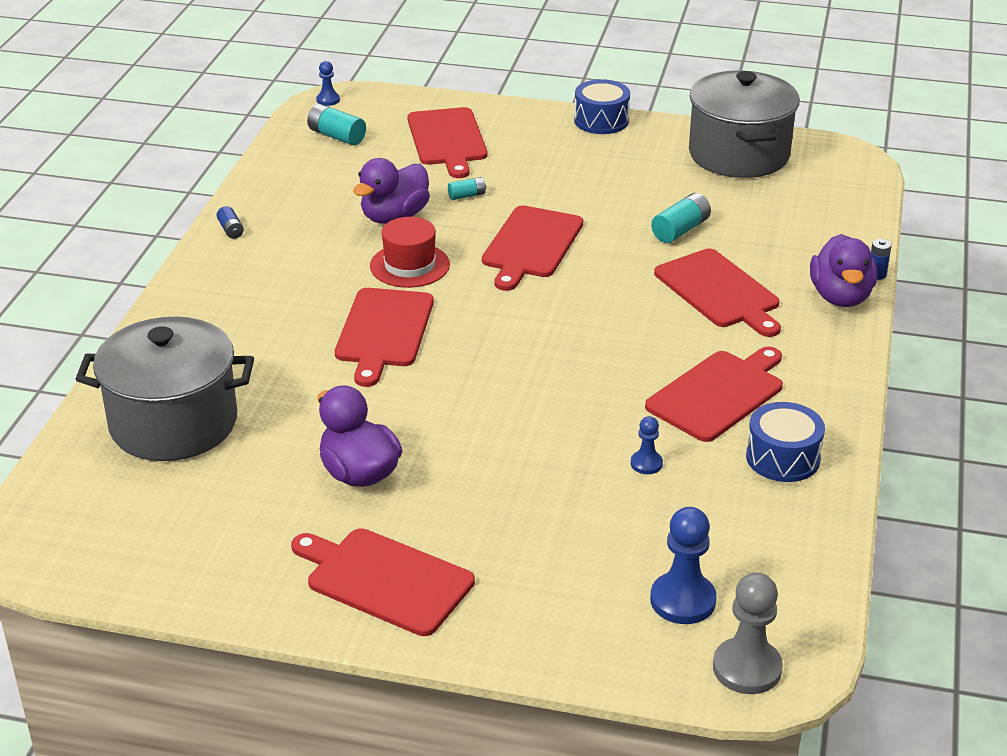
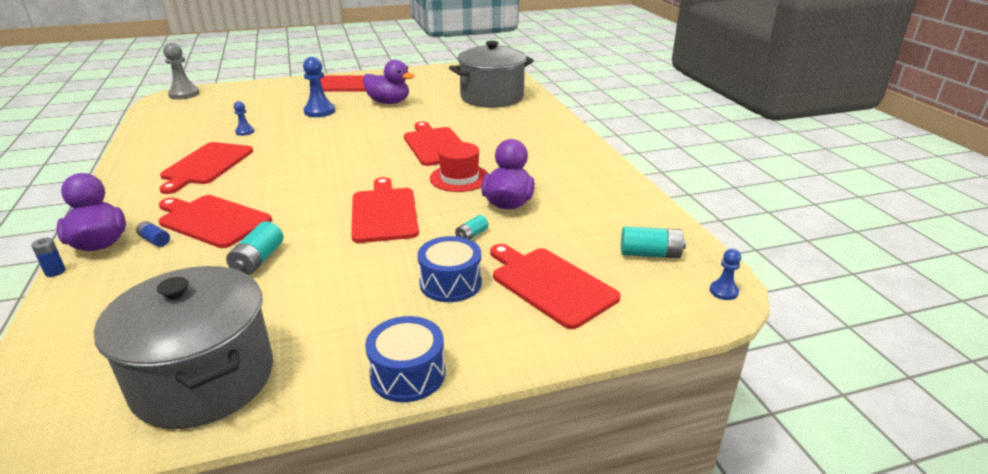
camera: 150 degrees right, 5 degrees down
blue battery [217,206,244,239] -> blue battery moved to [136,221,170,247]
blue pawn [650,507,717,624] -> blue pawn moved to [303,57,335,117]
blue drum [746,402,825,482] -> blue drum moved to [417,236,482,302]

